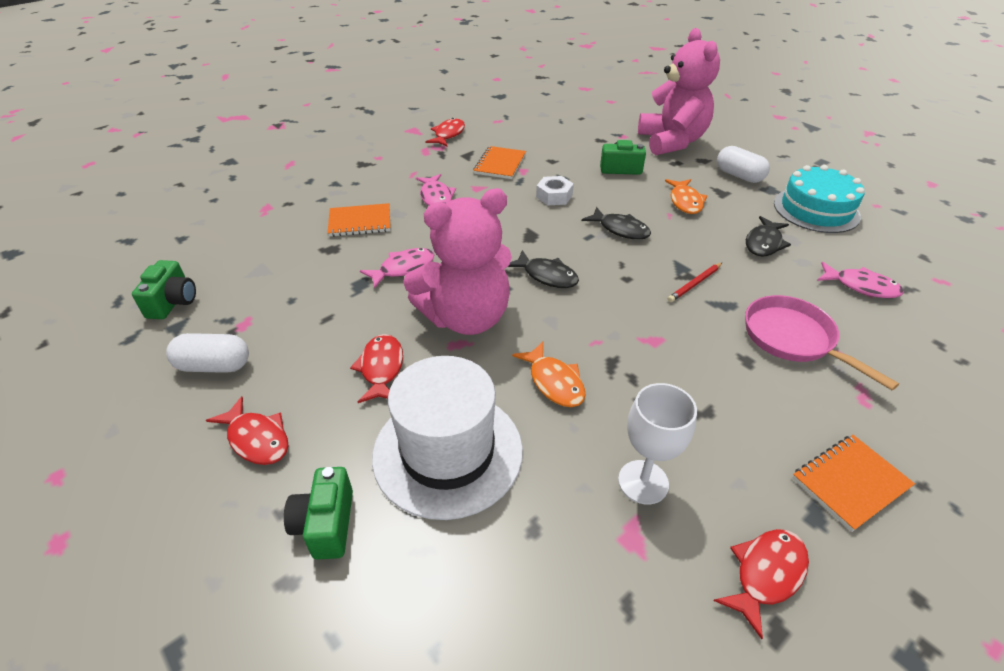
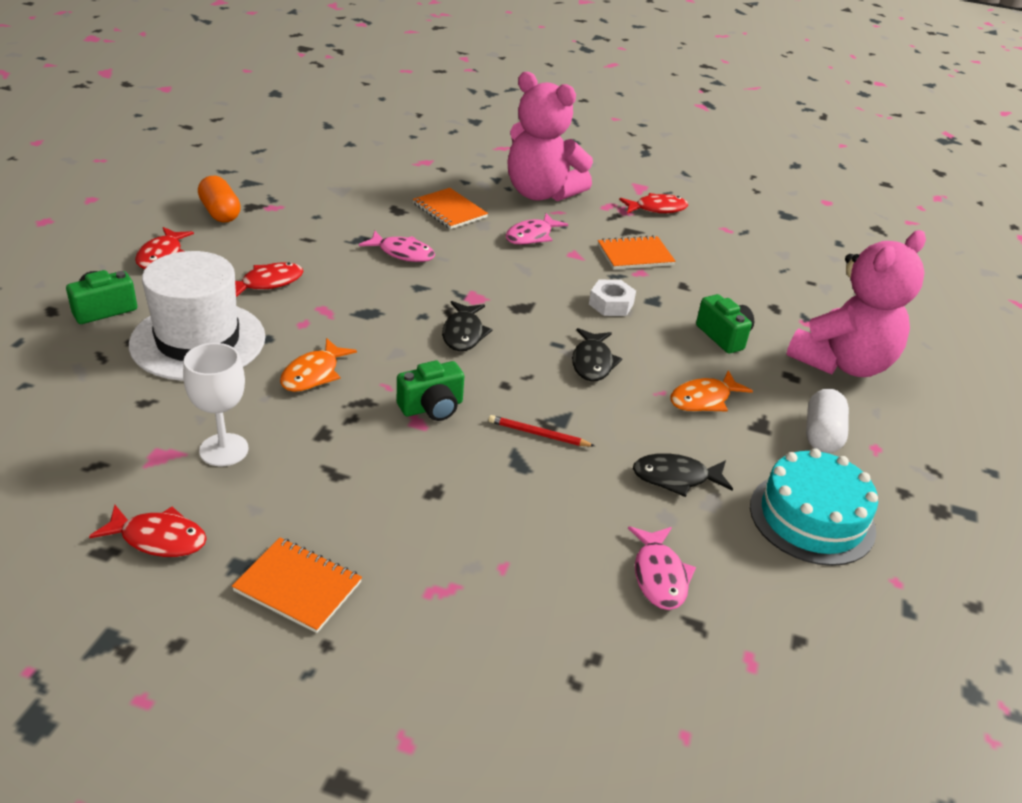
camera: 55 degrees right, 5 degrees down
green camera [132,260,196,319] -> green camera moved to [397,360,464,421]
white capsule [166,333,249,373] -> orange capsule [198,176,241,222]
pink teddy bear [403,188,512,335] -> pink teddy bear moved to [507,72,593,201]
pink pan [745,295,899,390] -> none

